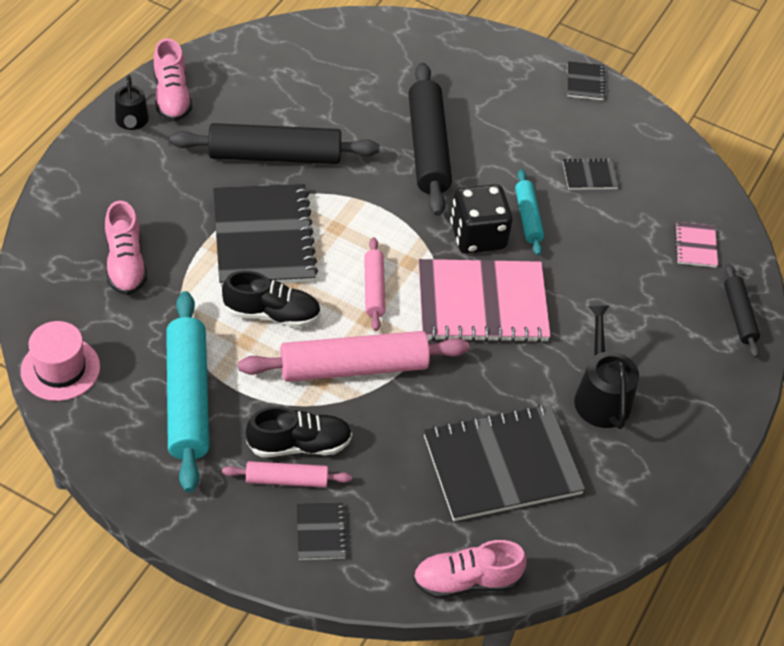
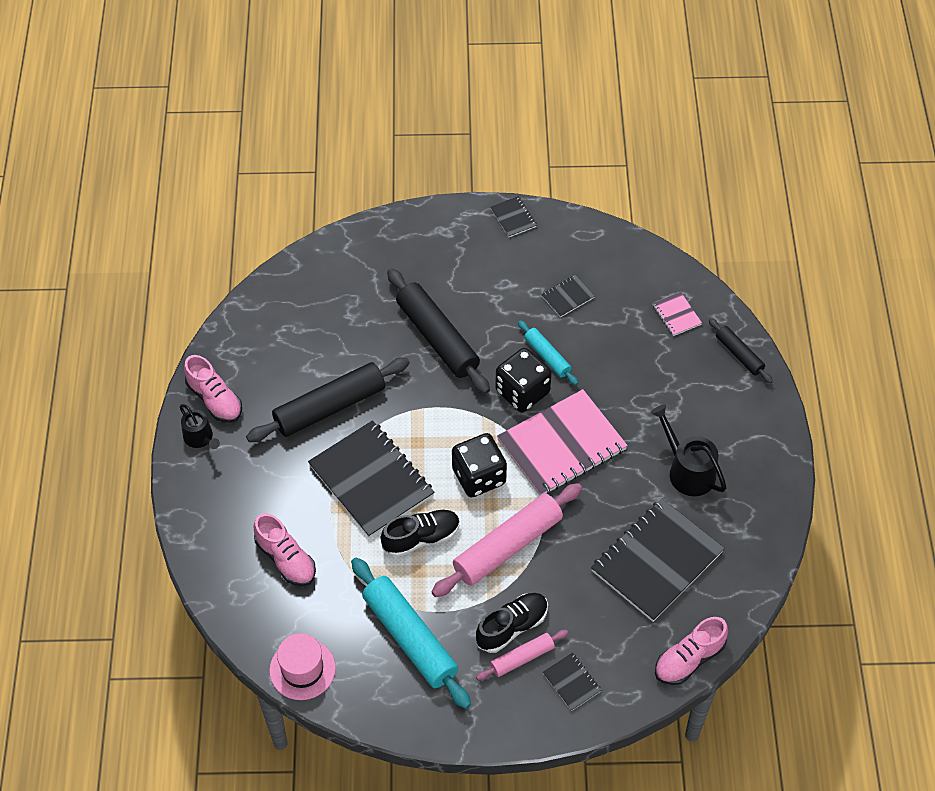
camera: 25 degrees left, 5 degrees up
pink rolling pin [364,237,385,331] -> black dice [452,433,507,498]

